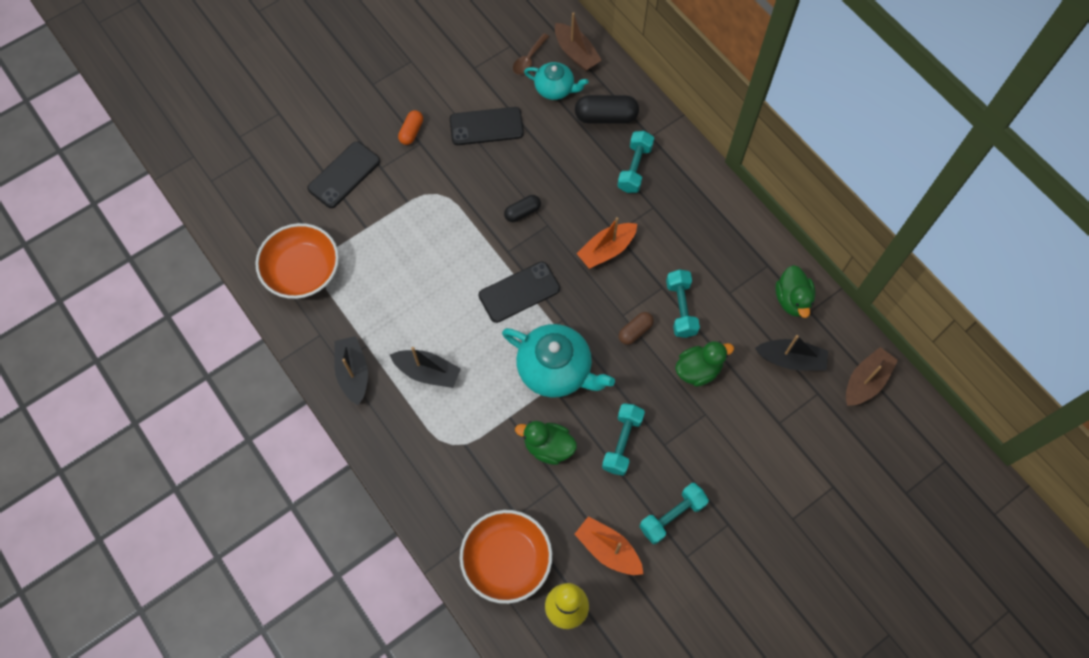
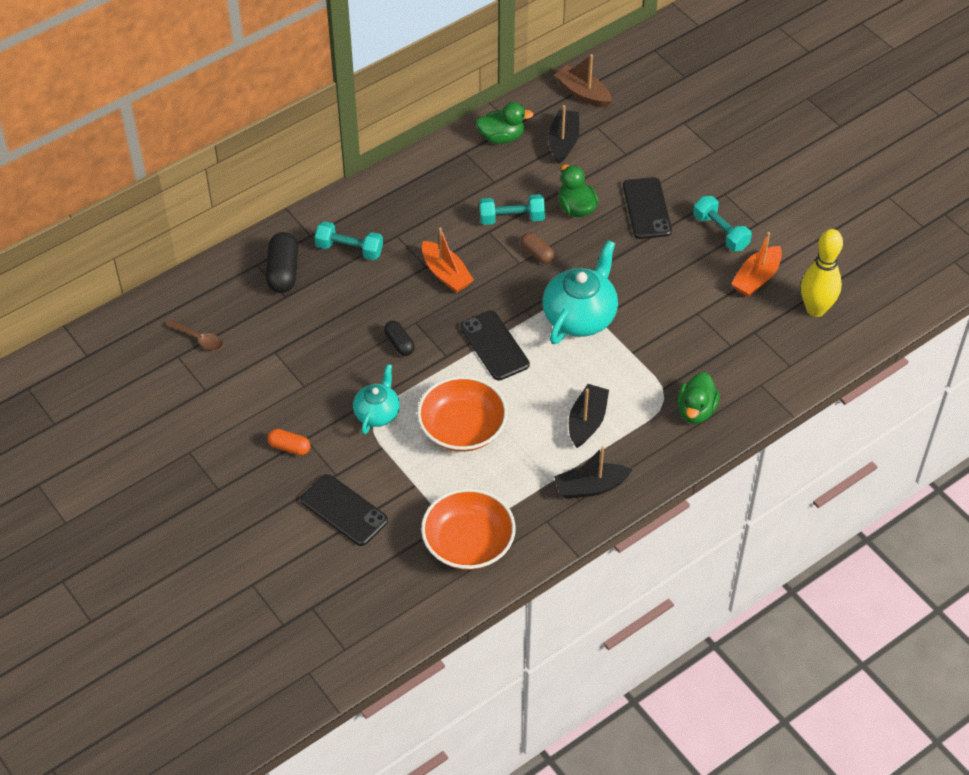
camera: 90 degrees left, 15 degrees down
black phone [450,107,524,145] -> black phone moved to [623,177,672,239]
orange bowl [460,510,552,604] -> orange bowl moved to [417,376,508,452]
green duck [515,421,577,465] -> green duck moved to [677,372,720,424]
turquoise teapot [524,62,588,100] -> turquoise teapot moved to [353,364,400,434]
brown boat [555,12,602,71] -> none
turquoise dumbbell [602,403,645,476] -> none

